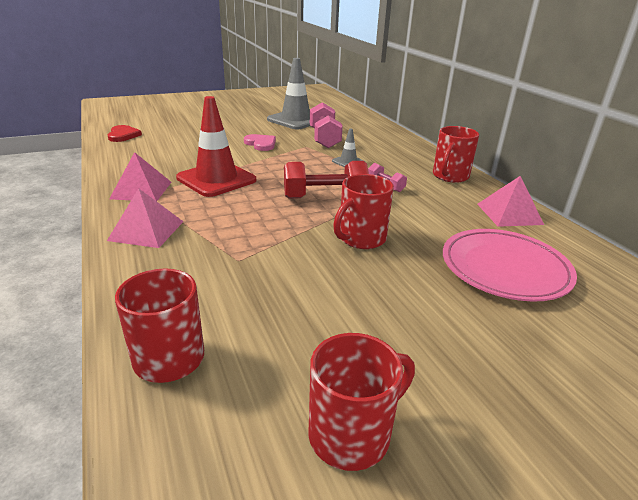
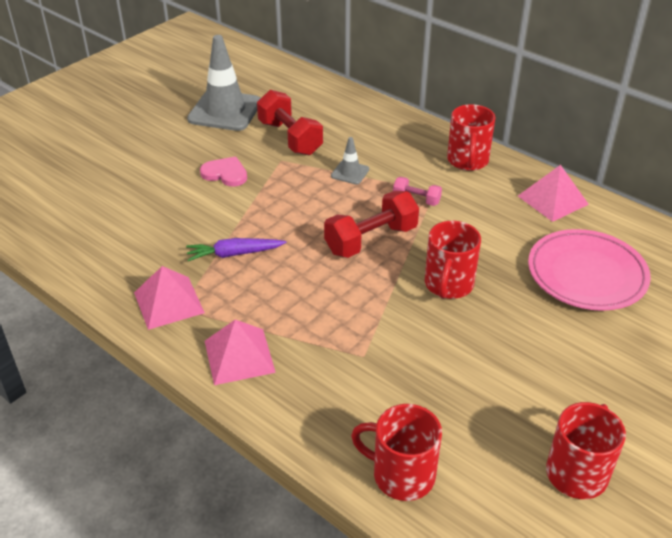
camera: 25 degrees left, 10 degrees up
red heart [108,125,142,142] -> none
red traffic cone [176,96,256,197] -> purple carrot [186,238,286,261]
pink dumbbell [310,102,343,148] -> red dumbbell [257,90,323,155]

